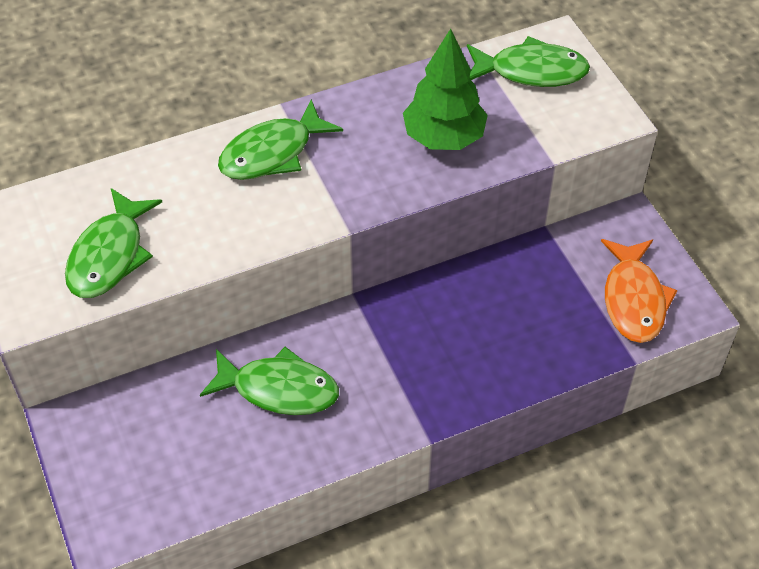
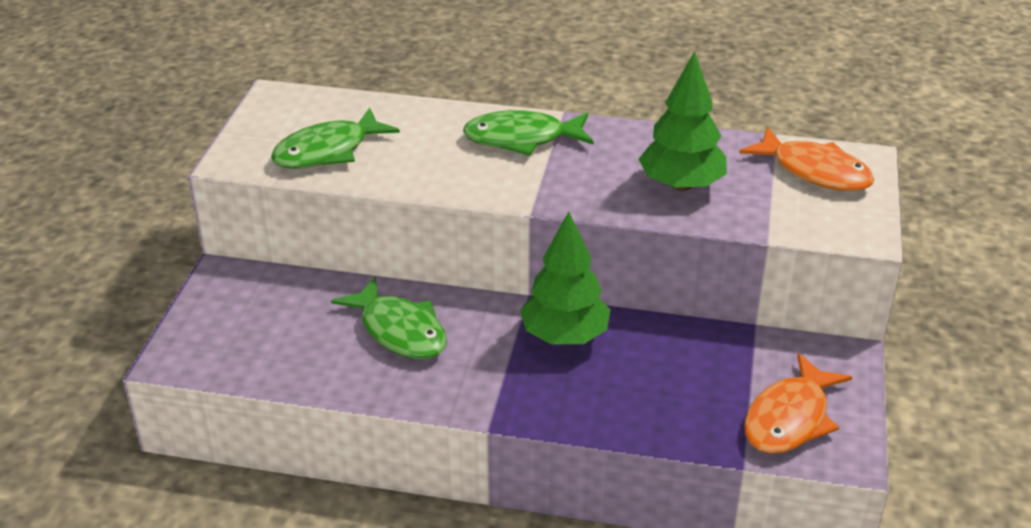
camera: 35 degrees right, 15 degrees down
green fish [467,36,590,87] -> orange fish [739,127,874,191]
none -> green tree [520,212,611,344]

